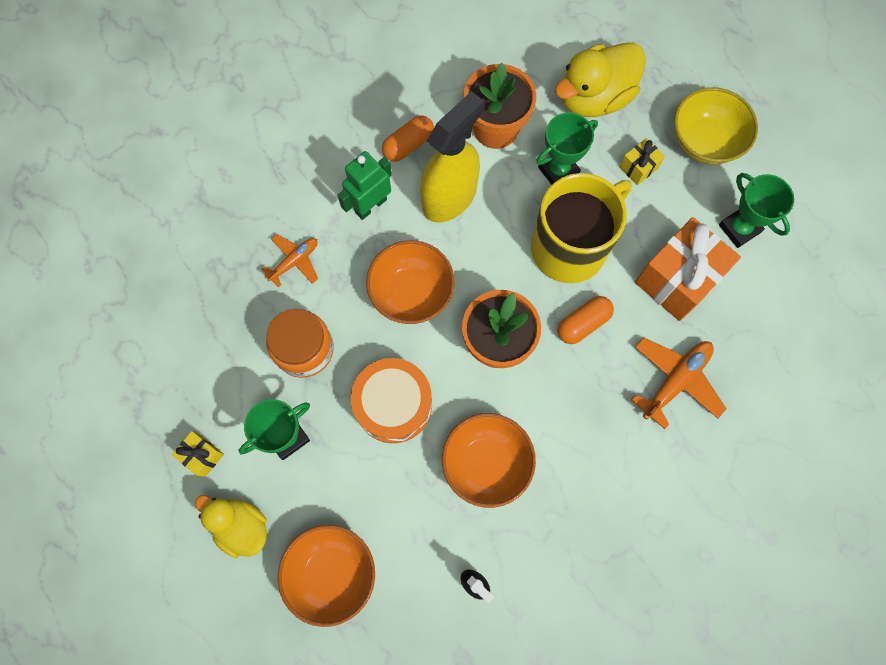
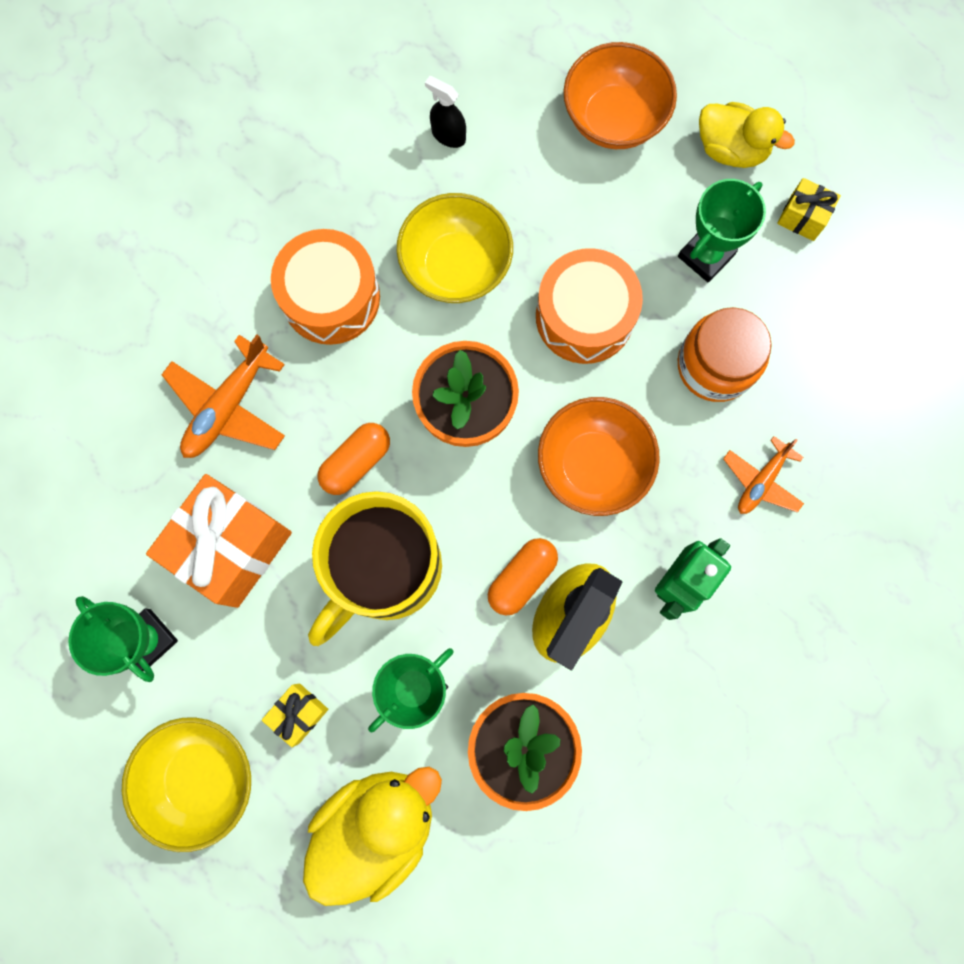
camera: 170 degrees right, 5 degrees up
orange capsule [382,115,434,162] -> orange capsule moved to [488,538,558,615]
orange bowl [442,413,536,508] -> yellow bowl [397,193,513,303]
none -> orange drum [271,229,380,345]

